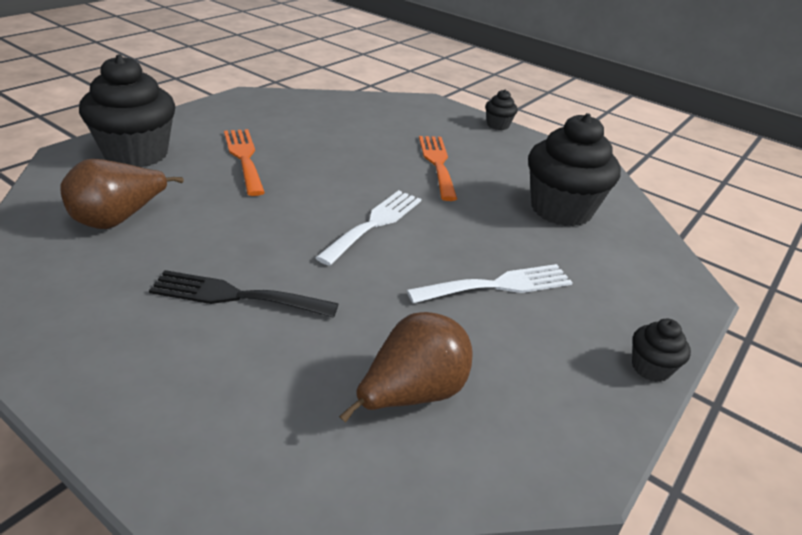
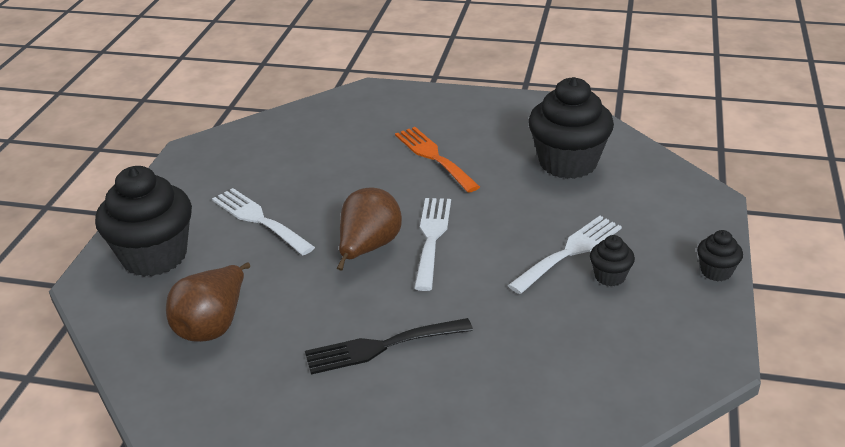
camera: 20 degrees left, 0 degrees up
orange fork [224,129,265,196] -> white fork [212,188,315,255]
brown pear [339,312,473,423] -> brown pear moved to [337,188,402,271]
black cupcake [485,89,518,130] -> black cupcake moved to [590,235,635,286]

